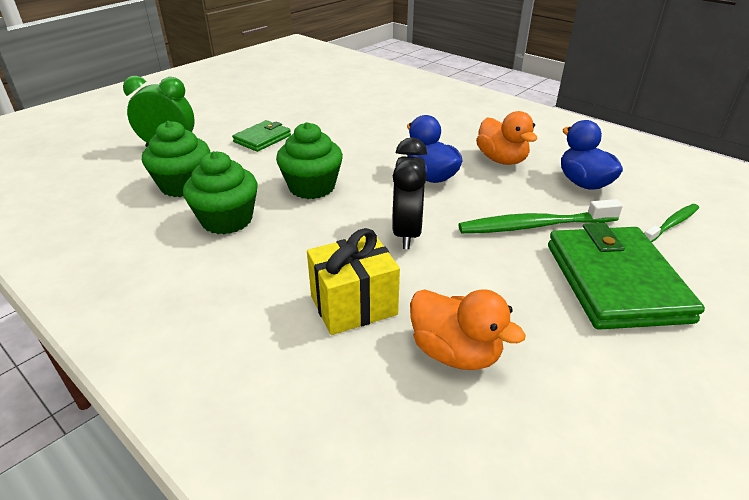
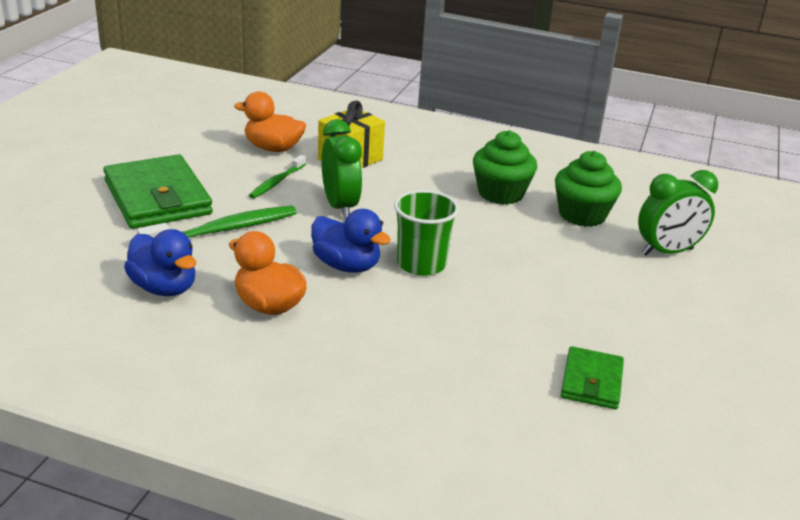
camera: 155 degrees right, 5 degrees down
green wallet [232,120,291,152] -> green wallet moved to [561,346,624,409]
green cupcake [276,122,343,199] -> none
black clock [392,137,427,249] -> green clock [322,119,362,219]
green toothbrush [644,204,699,242] -> green toothbrush moved to [249,155,306,199]
none -> green cup [394,190,459,276]

